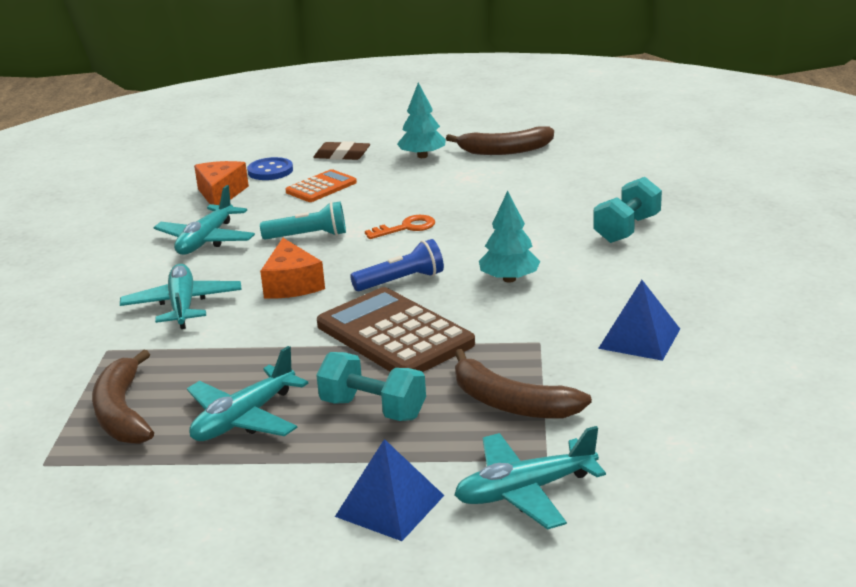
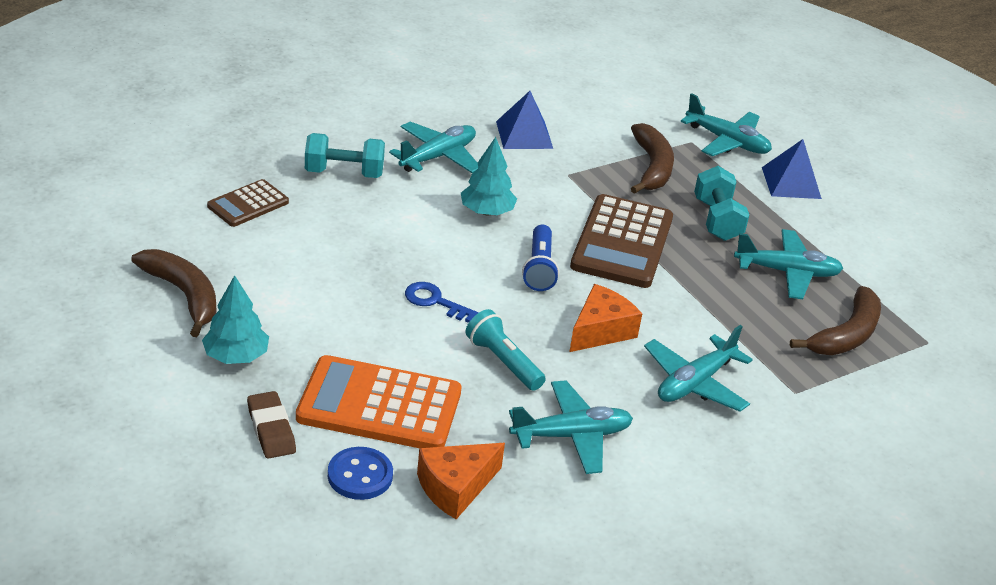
camera: 130 degrees left, 10 degrees up
orange calculator [286,169,357,202] -> orange calculator [296,355,461,448], size x1.81
blue flashlight [350,239,444,291] -> blue flashlight turned 120 degrees counterclockwise [522,225,559,291]
orange key [365,215,435,239] -> blue key [405,282,479,323]
none -> brown calculator [207,179,289,227]
none -> turquoise plane [389,122,478,173]

